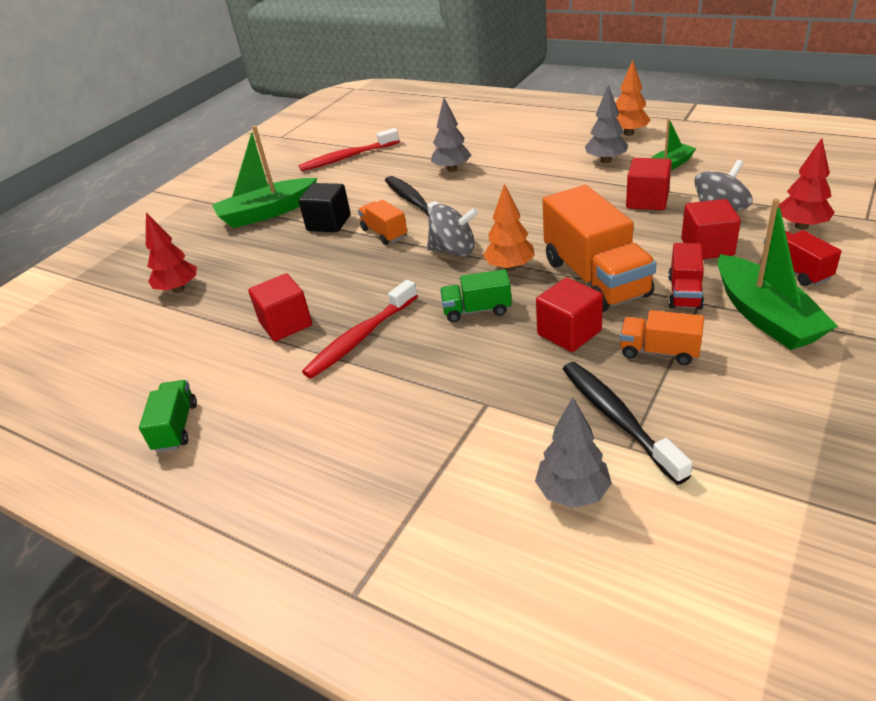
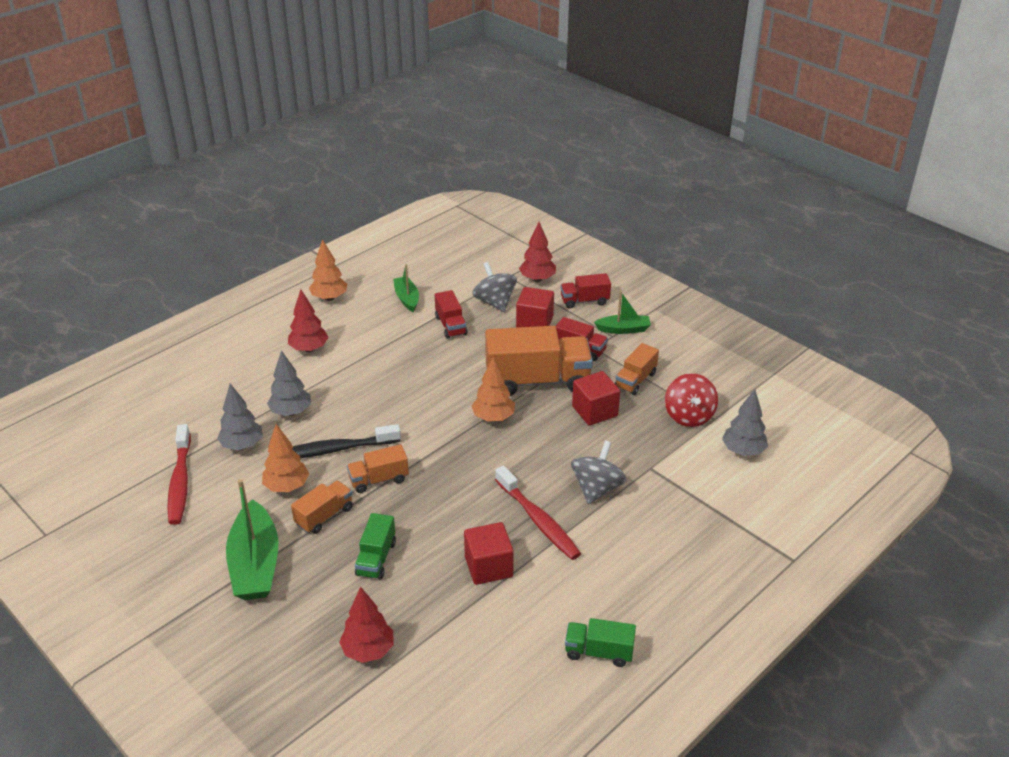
camera: 80 degrees left, 0 degrees up
black cube [299,183,351,232] -> orange truck [291,481,353,534]
grey spinning top [427,204,478,256] -> grey spinning top moved to [571,441,626,504]
green truck [440,269,512,322] -> green truck moved to [355,513,396,580]
black toothbrush [563,362,692,485] -> red spinning top [665,373,718,427]
grey tree [585,85,628,163] -> grey tree moved to [217,384,263,450]
red cube [626,158,672,210] -> red truck [435,290,467,339]
green boat [718,198,838,350] -> green boat [594,291,651,334], size x0.57
none -> orange tree [262,424,309,492]
none -> red tree [288,289,329,352]

